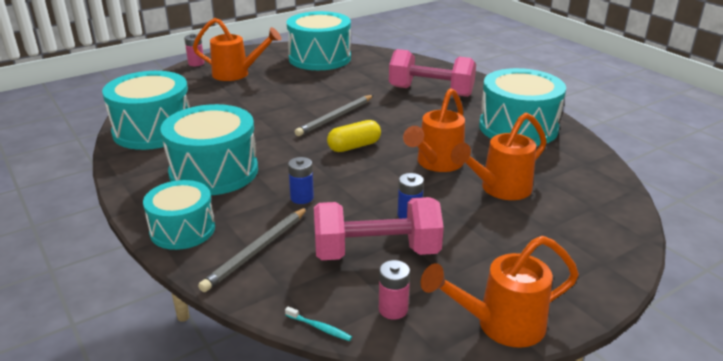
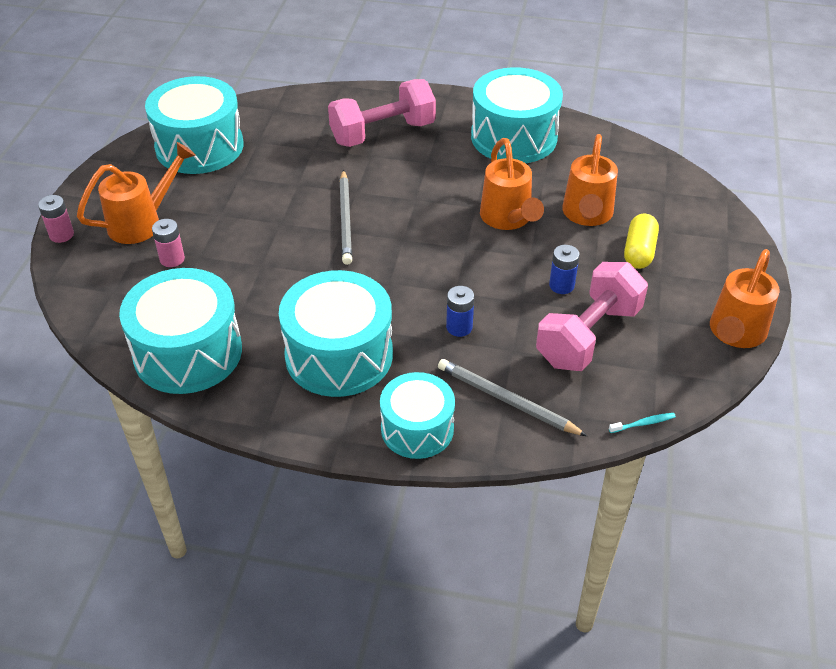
camera: 45 degrees left, 15 degrees up
grey pencil [198,207,308,292] -> grey pencil turned 135 degrees clockwise [438,359,587,436]
yellow capsule [327,120,381,152] -> yellow capsule moved to [624,214,659,269]
pink battery [379,260,410,320] -> pink battery moved to [152,219,185,267]

